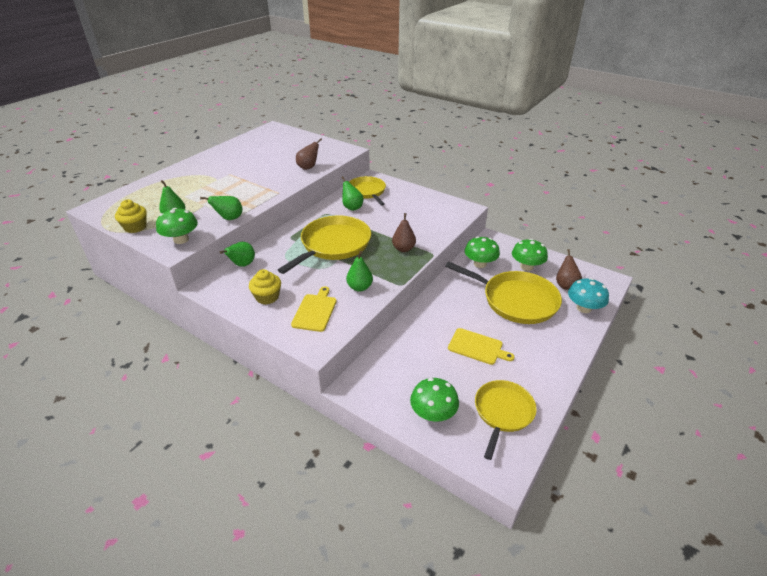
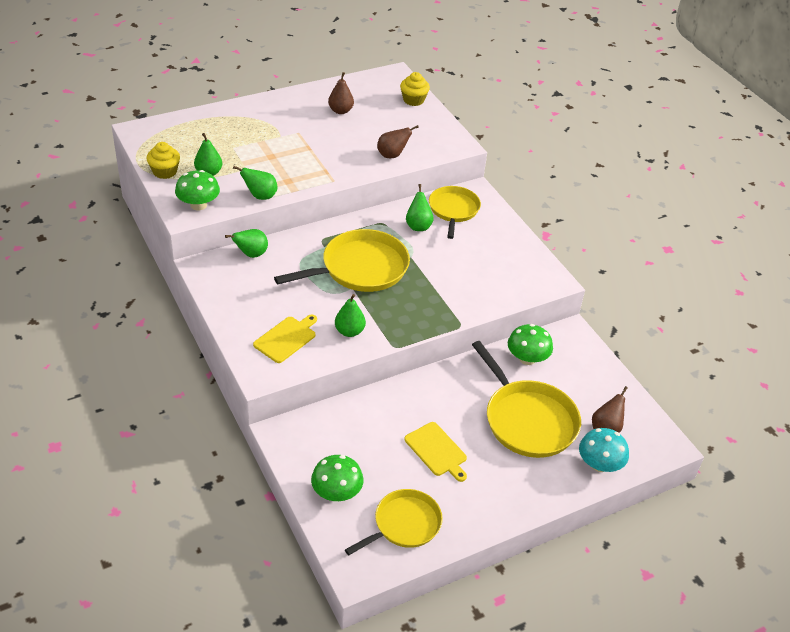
camera: 25 degrees right, 5 degrees up
yellow cupcake [249,269,281,305] -> yellow cupcake moved to [400,72,430,106]
brown pear [392,213,416,252] -> brown pear moved to [328,72,354,114]
green mushroom [512,239,548,271] -> none

